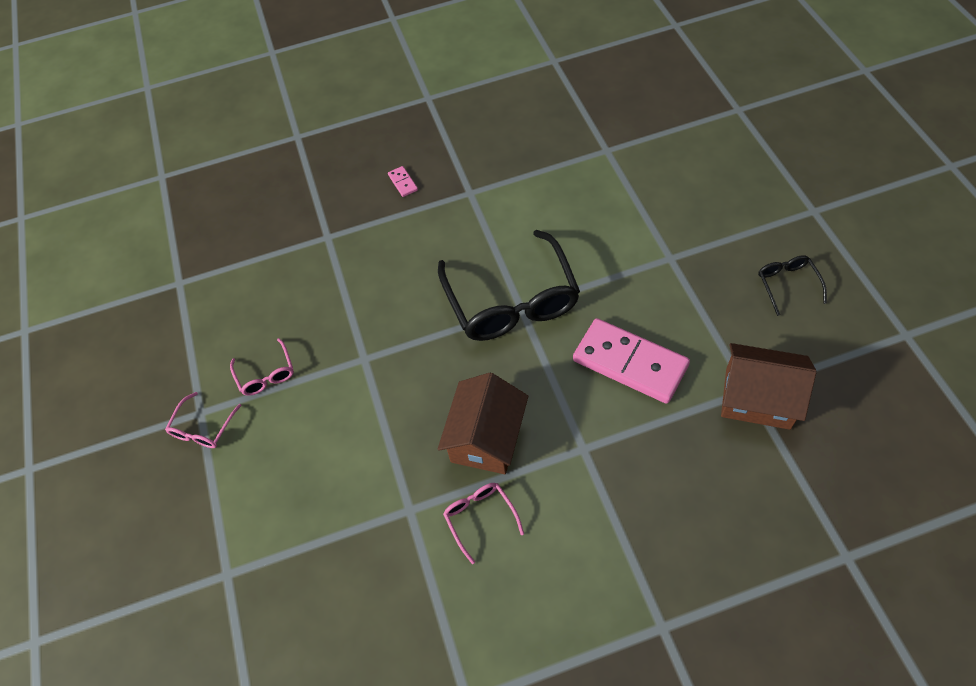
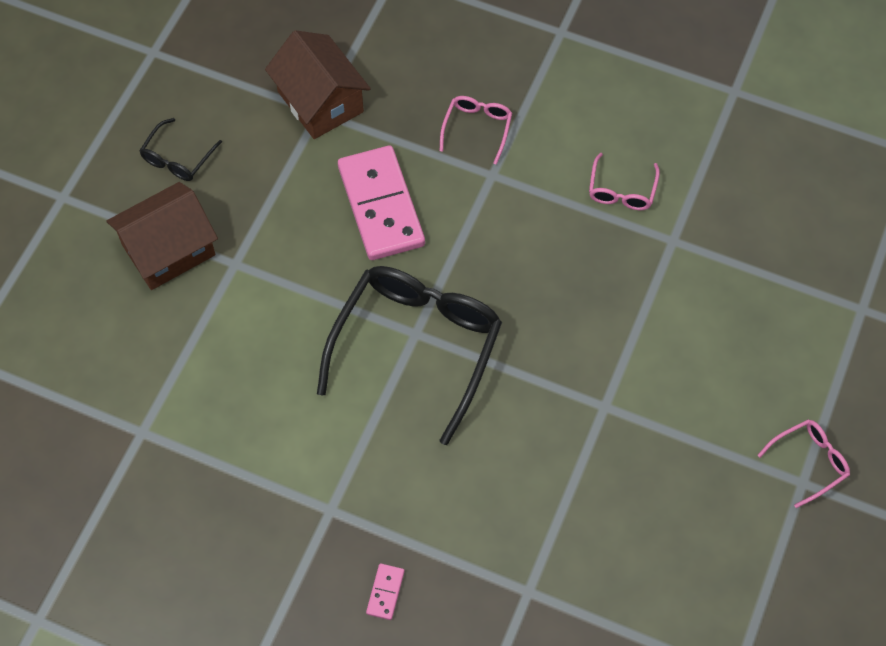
camera: 145 degrees left, 5 degrees up
pink glasses [230,338,294,396] -> pink glasses moved to [440,96,512,165]
brown house [438,373,528,474] -> brown house moved to [107,182,218,290]

